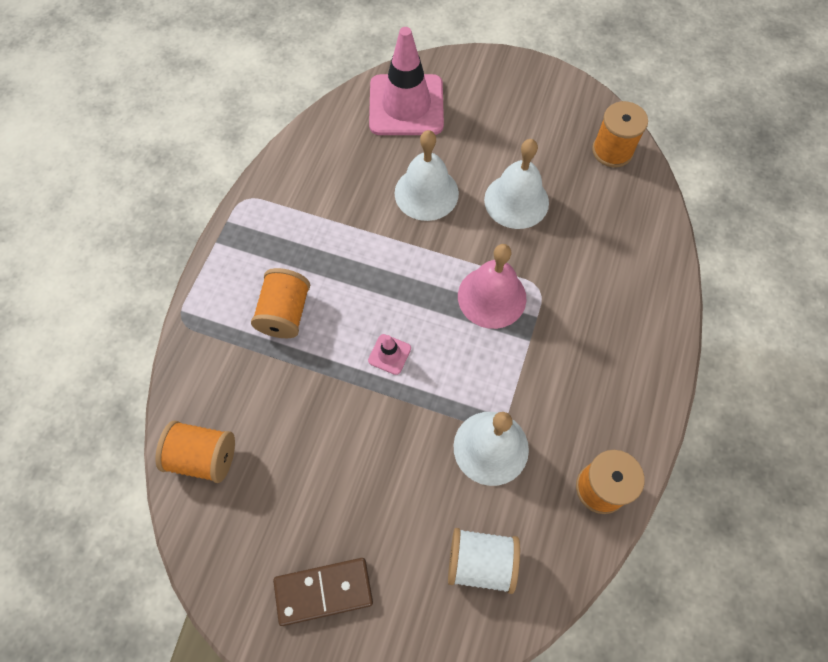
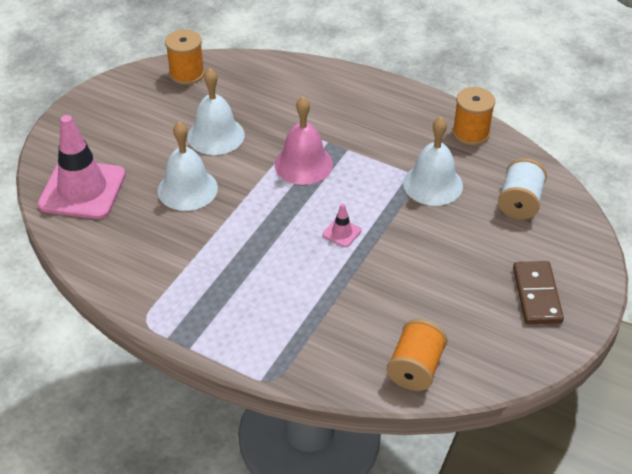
camera: 80 degrees left, 20 degrees down
orange spool [251,268,310,338] -> none

